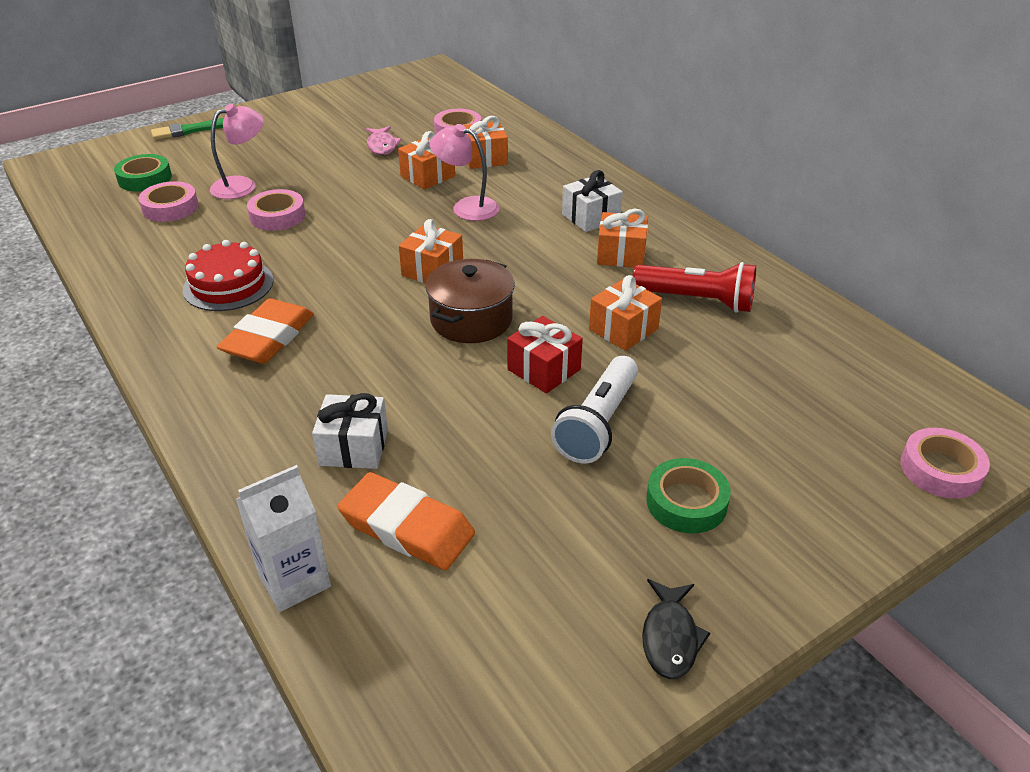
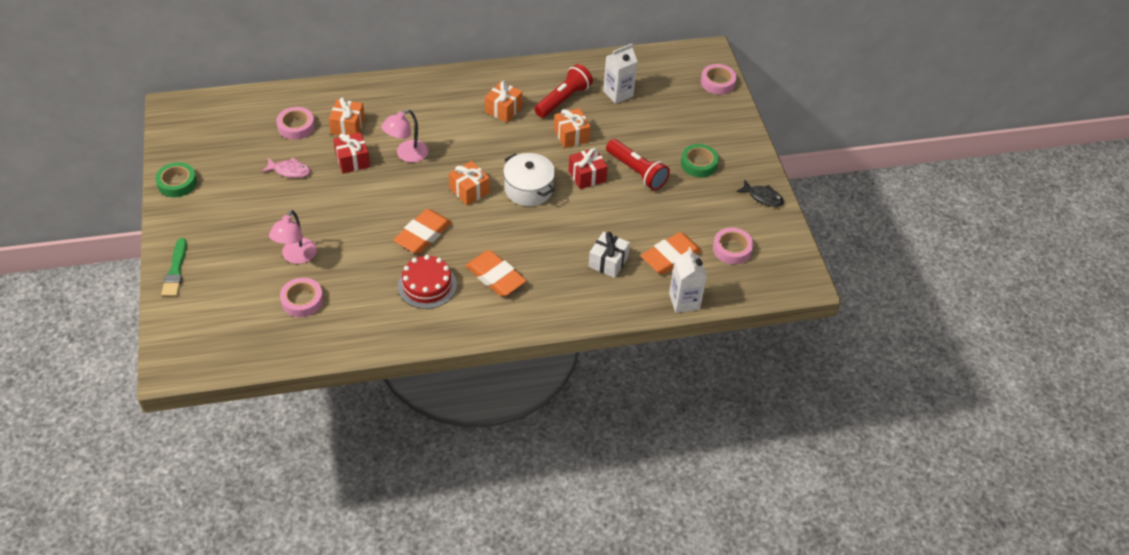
camera: 70 degrees left, 10 degrees up
green tape [114,154,172,192] -> green tape moved to [155,162,197,197]
pink lamp [210,104,264,199] -> pink lamp turned 150 degrees counterclockwise [269,210,317,264]
pink tape [247,189,305,231] -> pink tape moved to [713,228,754,264]
orange gift [398,131,455,189] -> red gift [333,132,370,174]
brown pot [425,259,515,343] -> white pot [503,153,555,206]
white flashlight [551,356,638,464] -> red flashlight [606,139,670,190]
white gift [562,170,623,232] -> none
none -> orange eraser [393,209,452,254]
none -> white carton [603,44,638,104]

